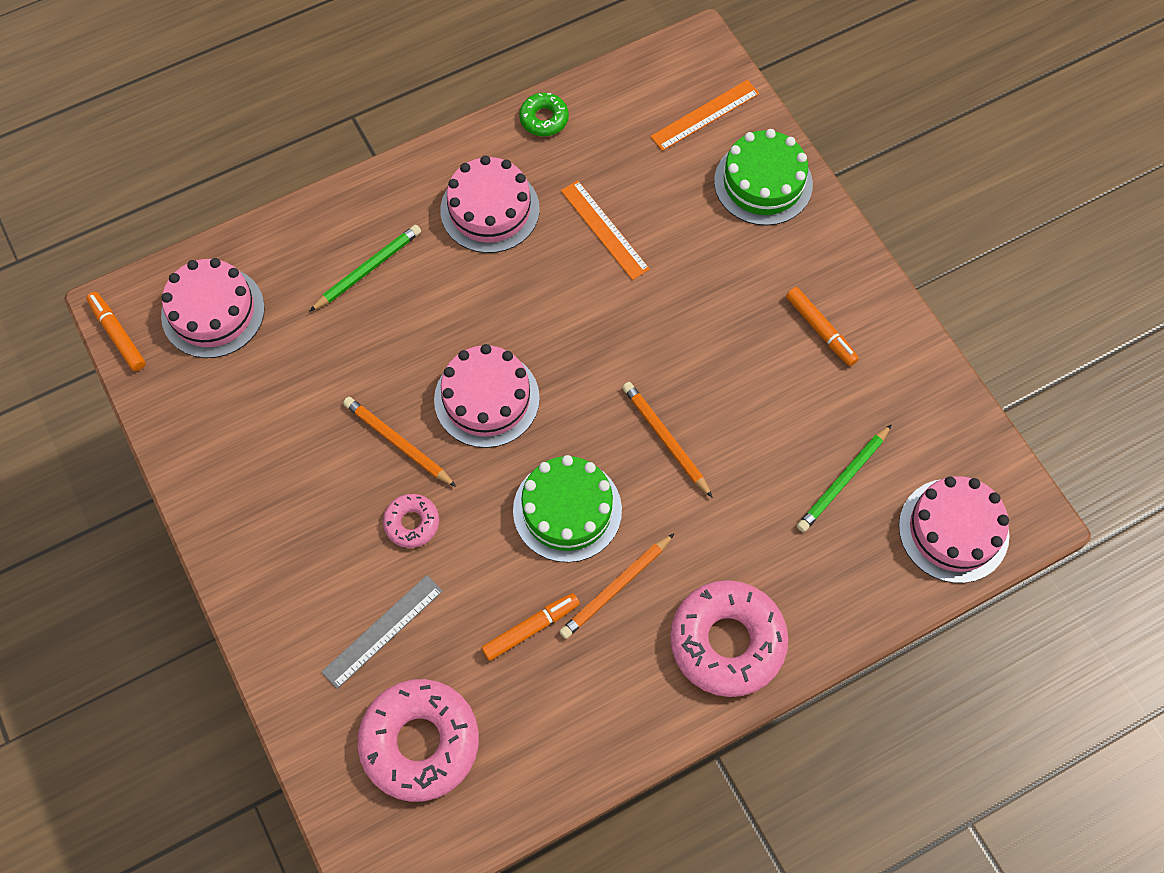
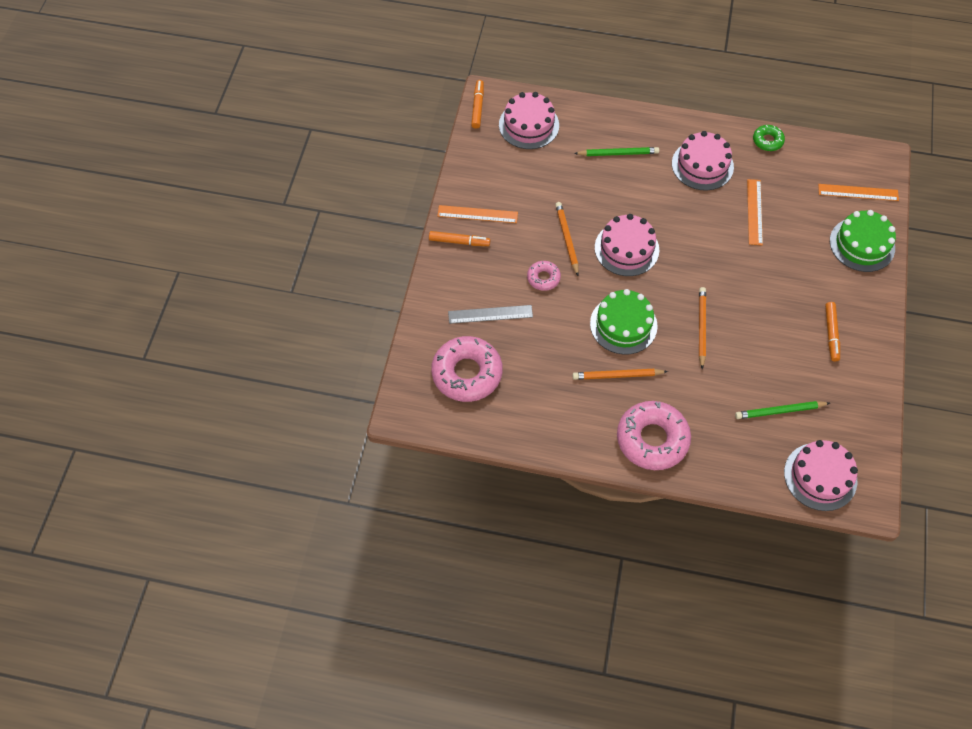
camera: 40 degrees right, 5 degrees down
orange marker [481,593,580,661] -> orange marker moved to [429,231,490,246]
none -> orange ruler [437,205,518,223]

